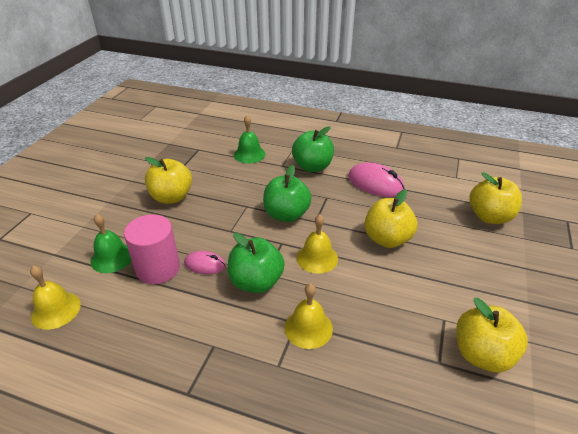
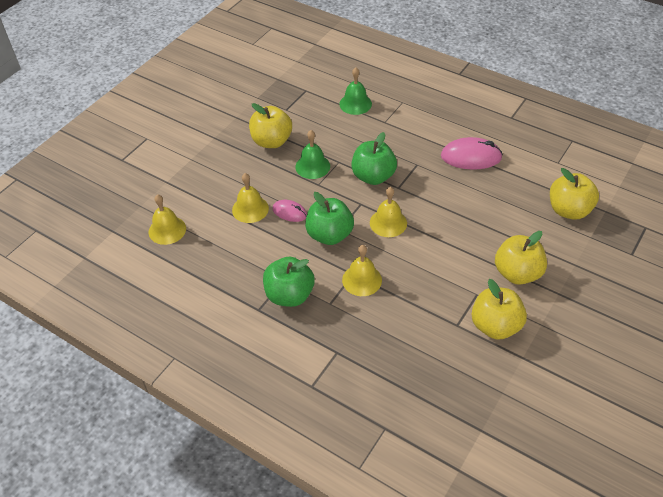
camera: 15 degrees right, 10 degrees up
green bell [91,214,132,273] -> green bell moved to [295,130,330,179]
pink cylinder [124,214,180,284] -> yellow bell [232,173,269,223]
green apple [292,126,334,172] -> green apple moved to [263,257,315,307]
pink mouse [348,163,405,197] -> pink mouse turned 45 degrees counterclockwise [441,137,503,170]
yellow apple [364,189,417,248] -> yellow apple moved to [495,231,547,285]

